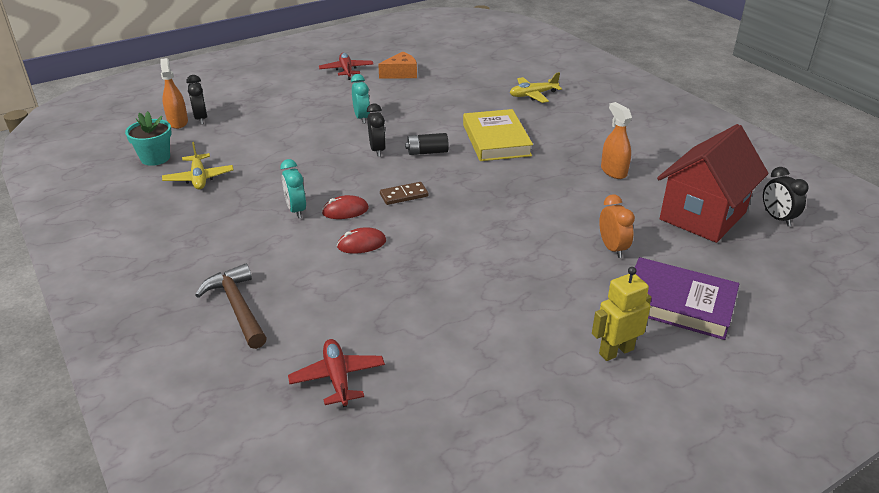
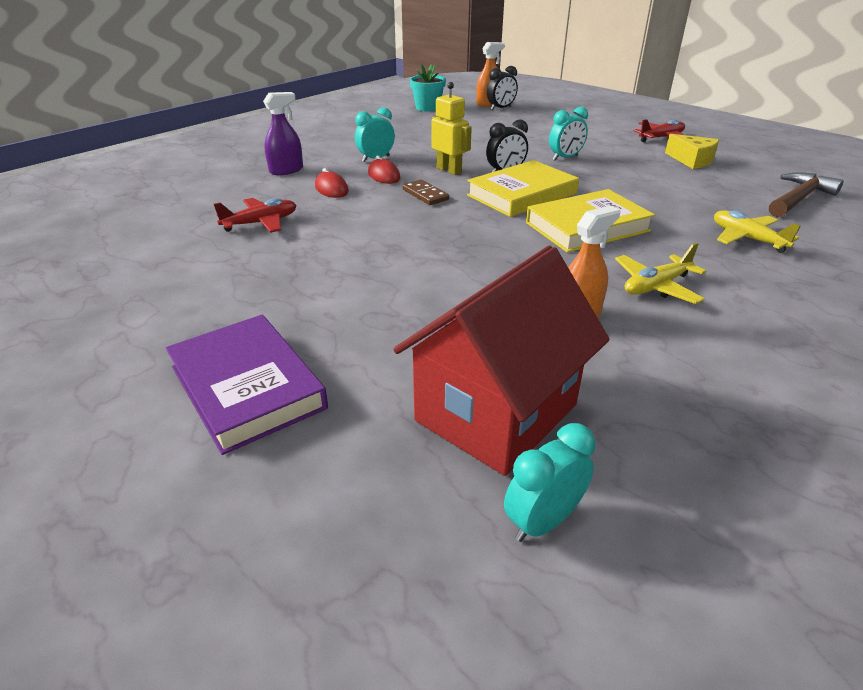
camera: 75 degrees right, 0 degrees up
yellow plane [162,142,234,189] -> yellow plane moved to [615,243,706,304]
brown hammer [195,264,267,349] -> brown hammer moved to [769,172,844,217]
red plane [288,339,385,407] -> red plane moved to [214,198,297,233]
orange cheese [378,51,417,79] -> yellow cheese [665,134,719,169]
black battery [405,133,449,155] -> yellow book [467,160,579,217]
yellow robot [592,267,651,361] -> yellow robot moved to [432,82,472,175]
orange clock [599,194,635,258] -> none
purple book [635,257,739,340] -> purple book turned 45 degrees counterclockwise [166,315,328,455]
red house [657,124,769,243] -> red house turned 75 degrees counterclockwise [393,245,609,476]
black clock [763,167,808,227] -> turquoise clock [504,423,595,542]
none -> purple spray bottle [263,92,303,175]

